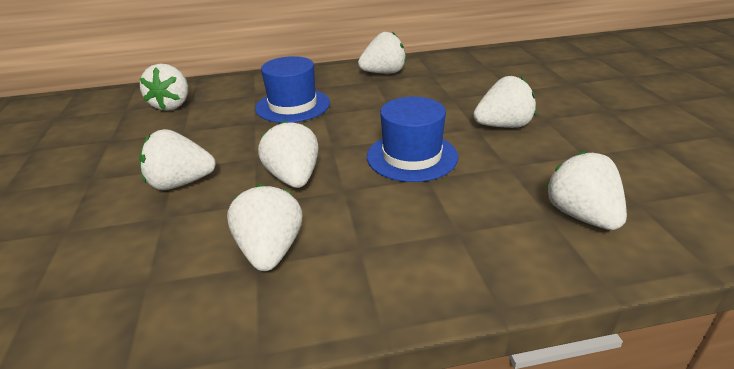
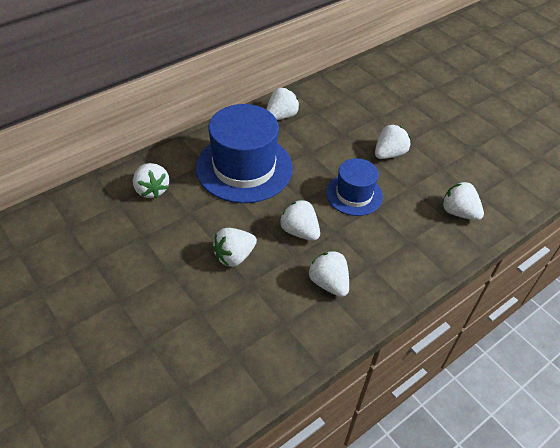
camera: 30 degrees left, 15 degrees up
blue hat [255,56,330,123] -> blue hat [196,104,293,203], size x1.76

